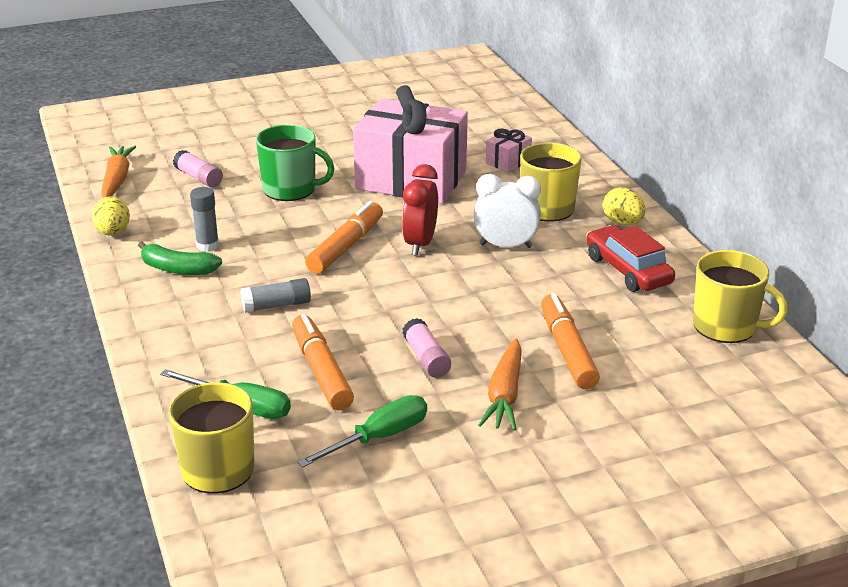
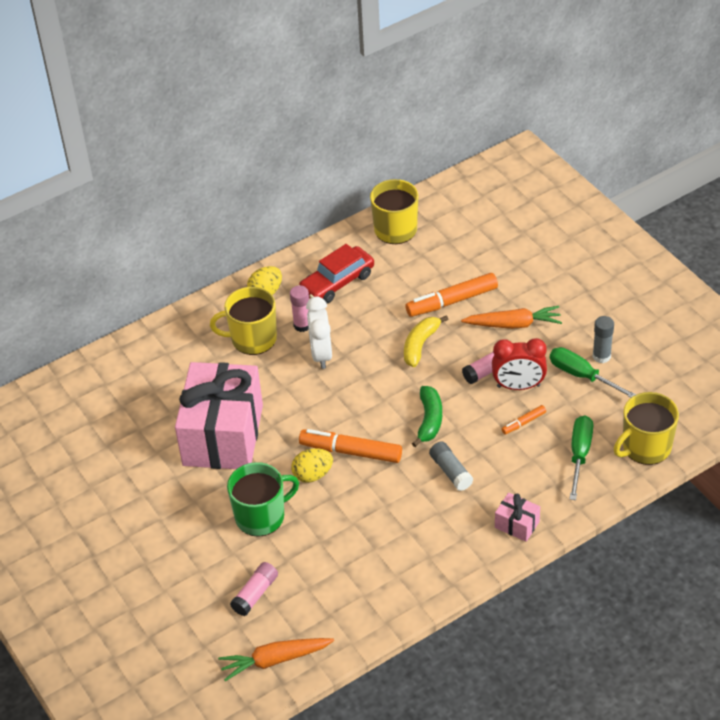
camera: 100 degrees left, 15 degrees up
yellow egg [92,197,130,236] -> yellow egg moved to [291,448,333,483]
green banana [138,241,222,275] -> green banana moved to [412,386,442,447]
grey glue stick [190,187,219,252] -> grey glue stick moved to [593,316,614,363]
green mug [256,125,334,201] -> green mug turned 60 degrees clockwise [227,462,299,537]
orange marker [292,314,354,410] -> orange marker [501,405,546,434], size x0.49
red clock [402,164,438,256] -> red clock moved to [492,338,547,390]
pink gift [486,129,532,172] -> pink gift moved to [495,493,540,542]
none -> pink glue stick [290,285,309,332]
none -> yellow banana [404,315,449,367]

